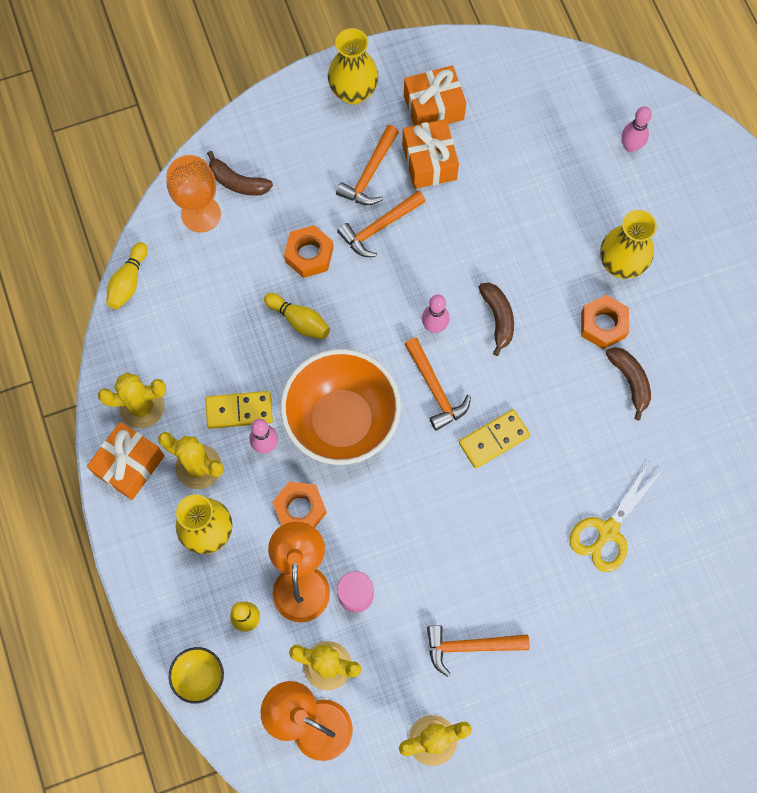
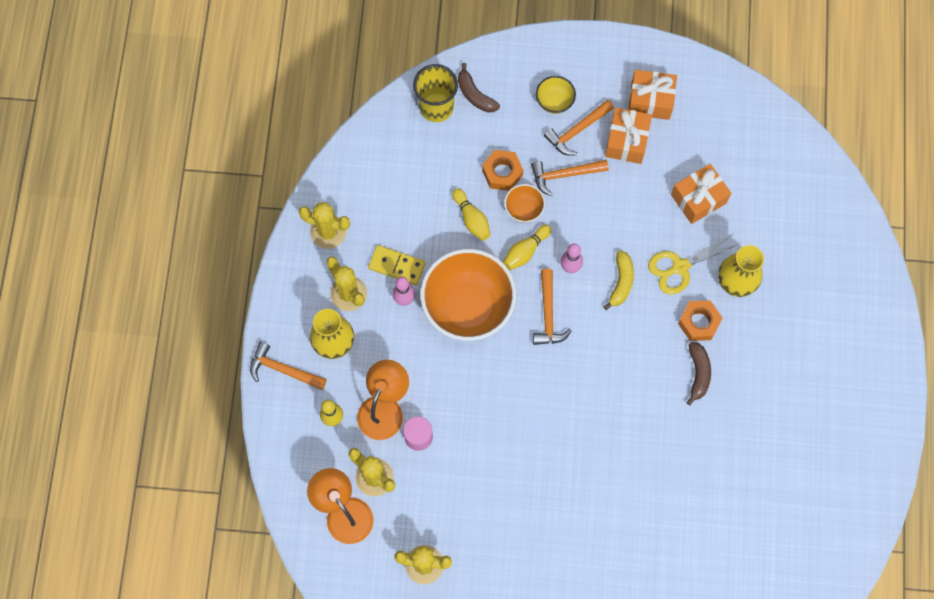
camera: 25 degrees right, 0 degrees up
orange gift [87,422,165,500] -> orange gift moved to [671,164,731,224]
yellow bowling pin [106,242,148,309] -> yellow bowling pin moved to [503,225,551,270]
orange goblet [166,155,221,233] -> yellow cup [413,64,458,122]
yellow bowl [169,647,224,704] -> yellow bowl moved to [536,76,576,114]
orange nut [272,481,326,528] -> none
yellow vase [328,28,378,105] -> none
orange hammer [427,625,530,677] -> orange hammer moved to [250,342,327,390]
yellow domino [459,409,530,468] -> none
brown banana [478,283,514,356] -> yellow banana [603,251,634,310]
yellow scissors [569,462,663,572] -> yellow scissors moved to [648,233,740,295]
pink bowling pin [622,106,652,152] -> none
none -> orange bowl [504,184,545,223]

